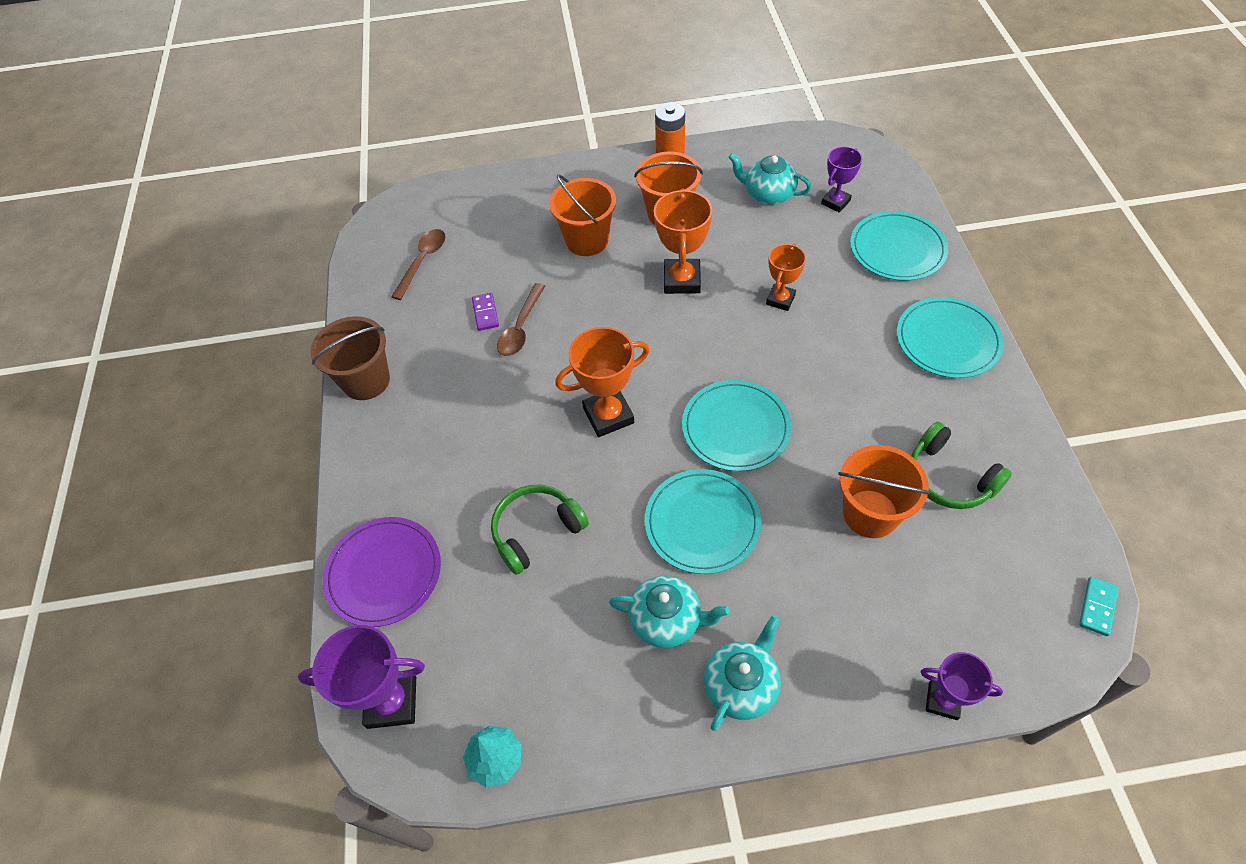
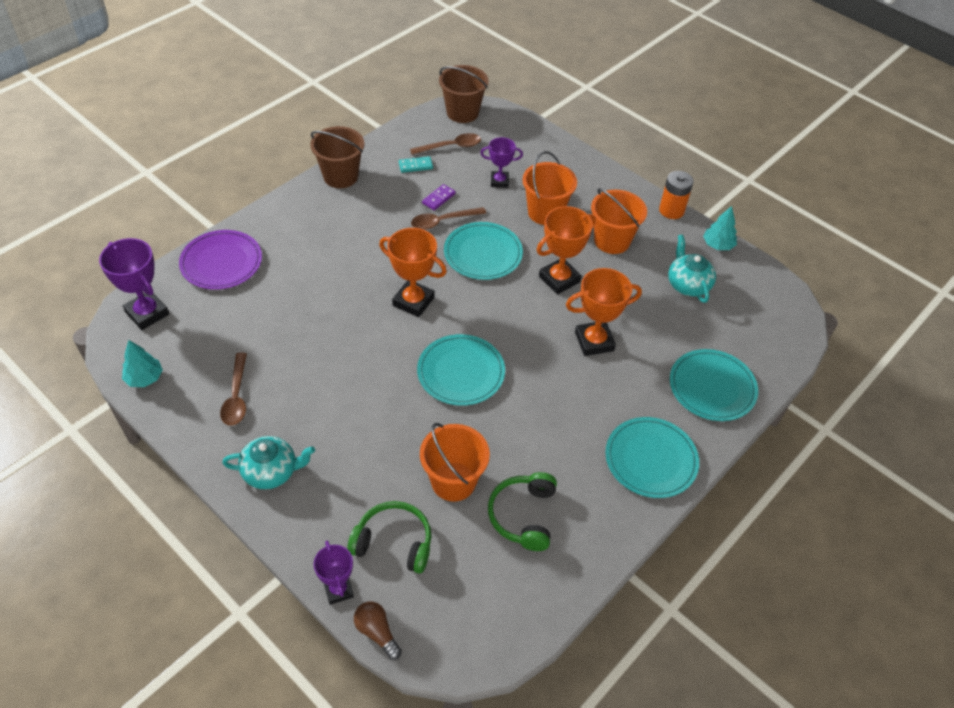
camera: 45 degrees right, 5 degrees down
green headphones [491,485,589,575] -> green headphones moved to [347,501,431,574]
turquoise teapot [609,576,730,648] -> none
turquoise plate [645,469,761,574] -> turquoise plate moved to [444,222,523,280]
orange trophy [766,244,806,311] -> orange trophy [566,268,642,356], size x1.58
purple trophy [821,146,862,213] -> purple trophy moved to [481,137,523,188]
turquoise domino [1079,577,1119,636] -> turquoise domino moved to [399,156,433,173]
none -> brown spoon [220,353,247,426]
none -> brown light bulb [354,601,402,660]
none -> brown bucket [439,65,489,123]
none -> turquoise tree [703,206,737,250]

